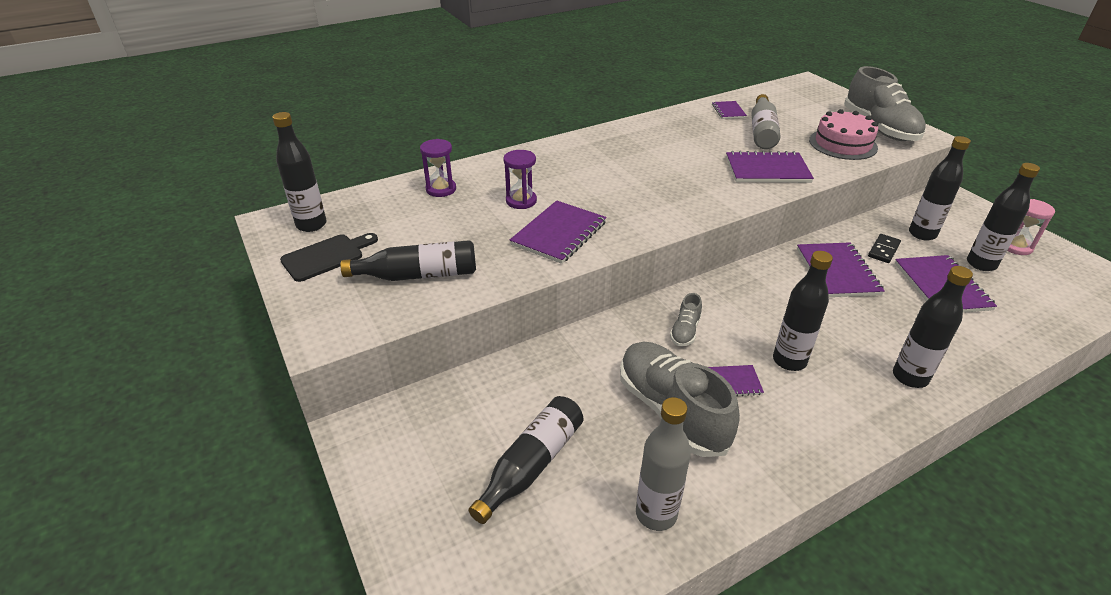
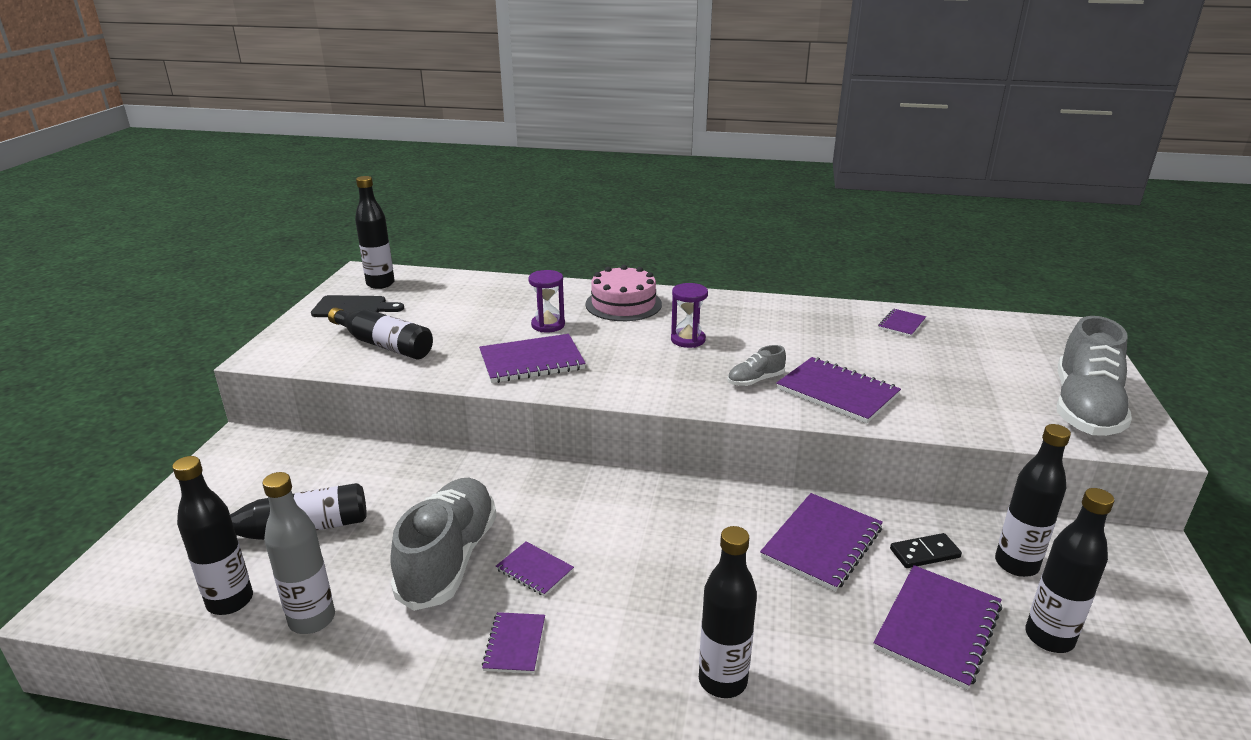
camera: 40 degrees right, 10 degrees down
purple hourglass [420,139,456,197] -> purple hourglass moved to [671,283,708,348]
grey shoe [670,293,702,346] -> grey shoe moved to [727,345,786,386]
grey bottle [751,94,780,149] -> none
black bottle [773,251,833,371] -> black bottle moved to [172,456,253,615]
pink cake [809,109,878,160] -> pink cake moved to [585,265,662,321]
pink hourglass [1007,199,1055,255] -> none
none -> purple notebook [482,612,545,674]

